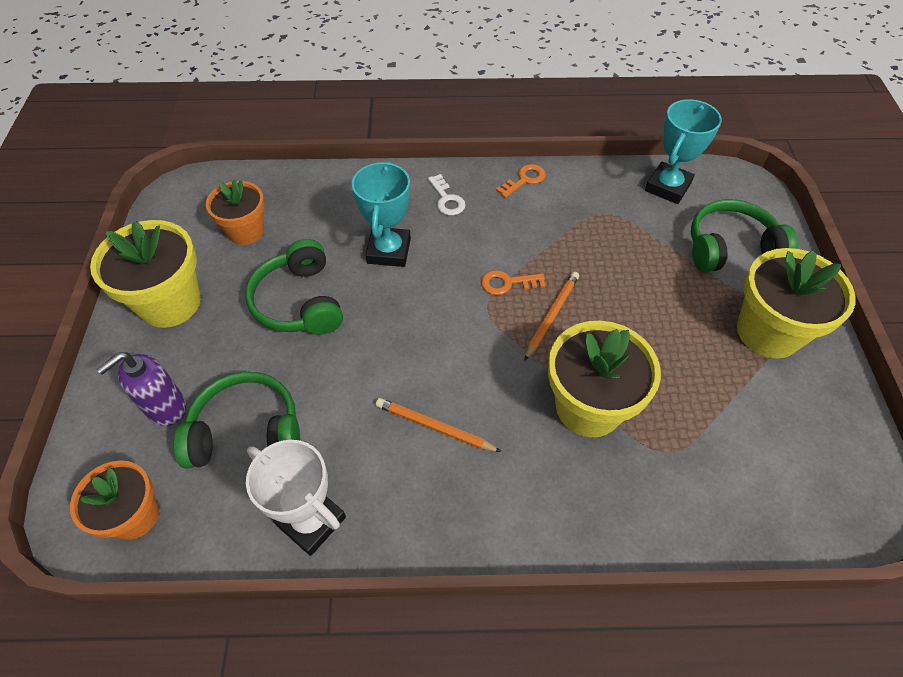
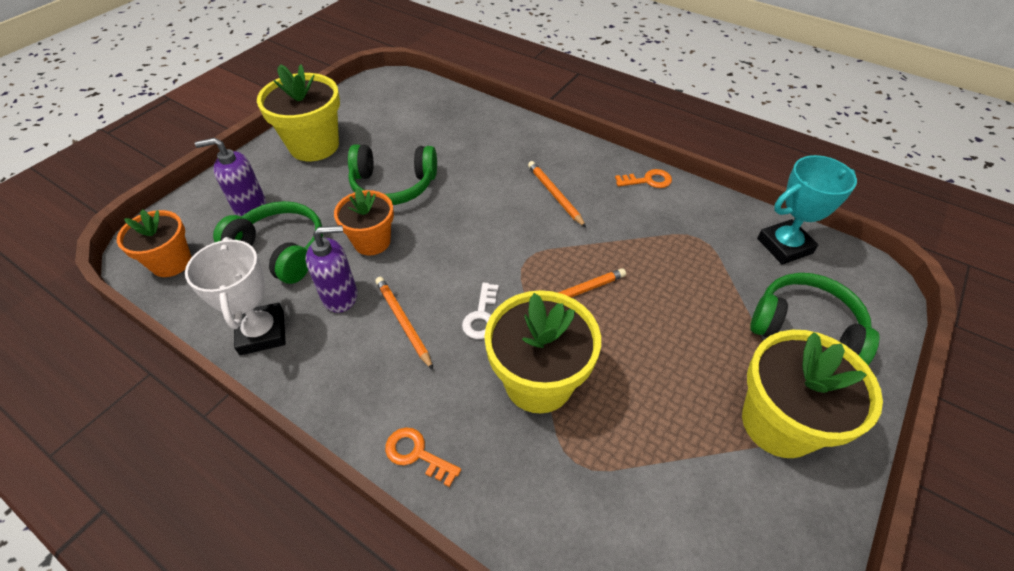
camera: 35 degrees right, 5 degrees down
orange flower pot [206,180,265,245] -> orange flower pot moved to [334,187,394,255]
green headphones [245,239,343,335] -> green headphones turned 105 degrees counterclockwise [348,144,437,205]
turquoise trophy [352,161,411,267] -> none
white key [428,174,465,215] -> white key moved to [462,283,499,339]
orange key [481,270,545,295] -> orange key moved to [385,427,461,487]
none -> purple soap dispenser [306,225,357,313]
none -> orange pencil [528,161,586,227]

